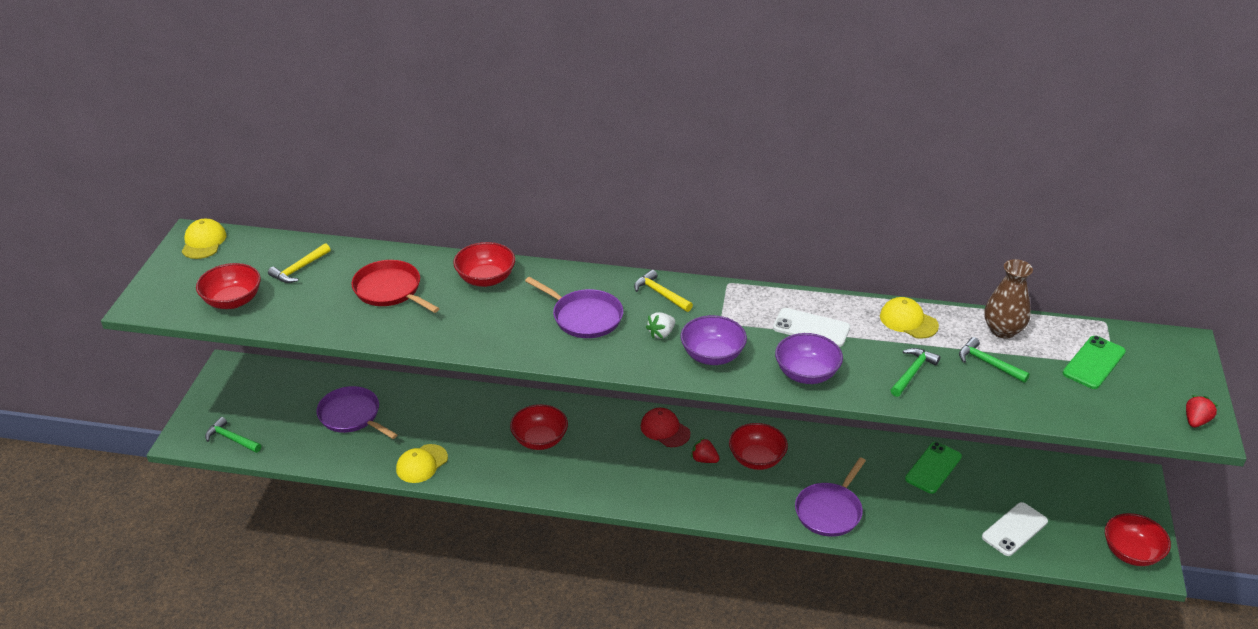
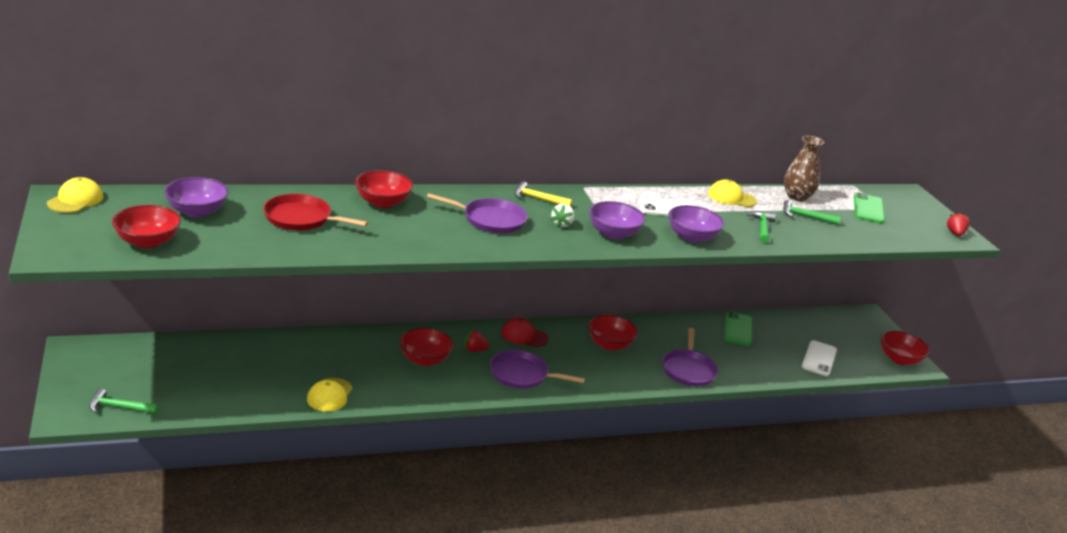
camera: 30 degrees left, 10 degrees down
yellow cap [182,219,227,259] -> yellow cap turned 45 degrees clockwise [47,177,103,213]
yellow hammer [268,243,331,283] -> purple bowl [164,177,228,218]
purple pan [316,386,397,439] -> purple pan moved to [490,350,585,389]
red strawberry [691,437,720,463] -> red strawberry moved to [464,330,490,352]

